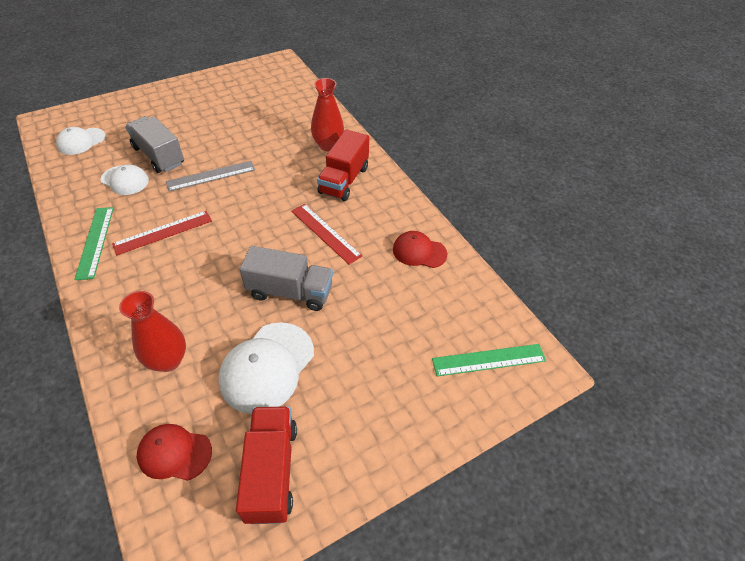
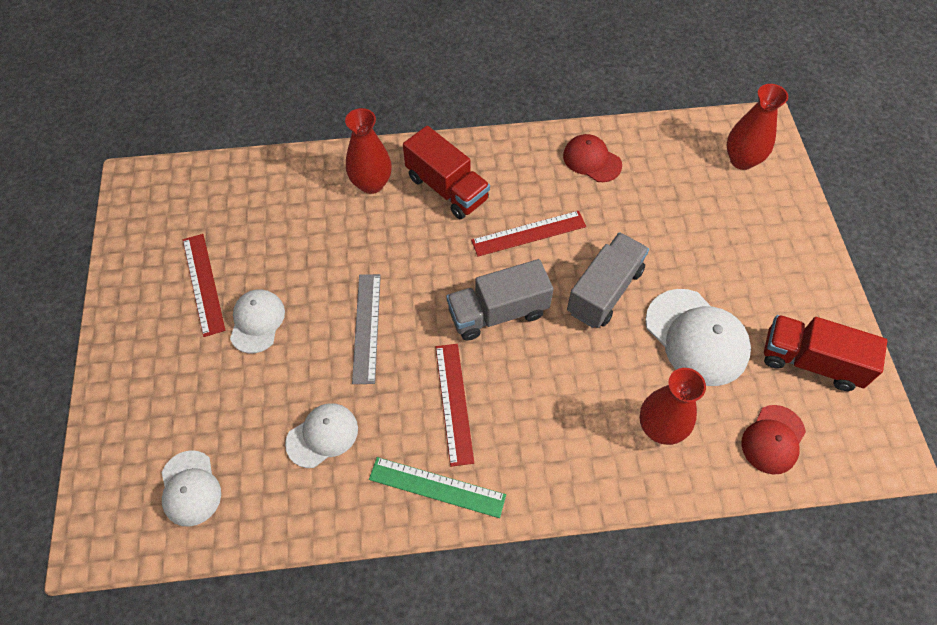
camera: 65 degrees left, 10 degrees up
grey truck [125,116,184,173] -> grey truck moved to [447,259,554,341]
red cap [393,231,448,268] -> red cap turned 90 degrees clockwise [563,134,622,182]
green ruler [432,344,546,376] -> red vase [727,84,788,170]
none -> red ruler [183,234,225,337]
none -> white cap [230,289,285,353]

